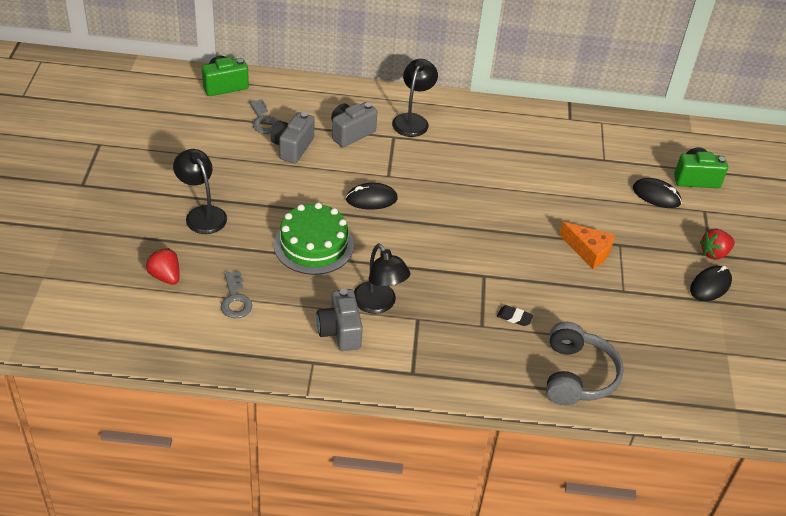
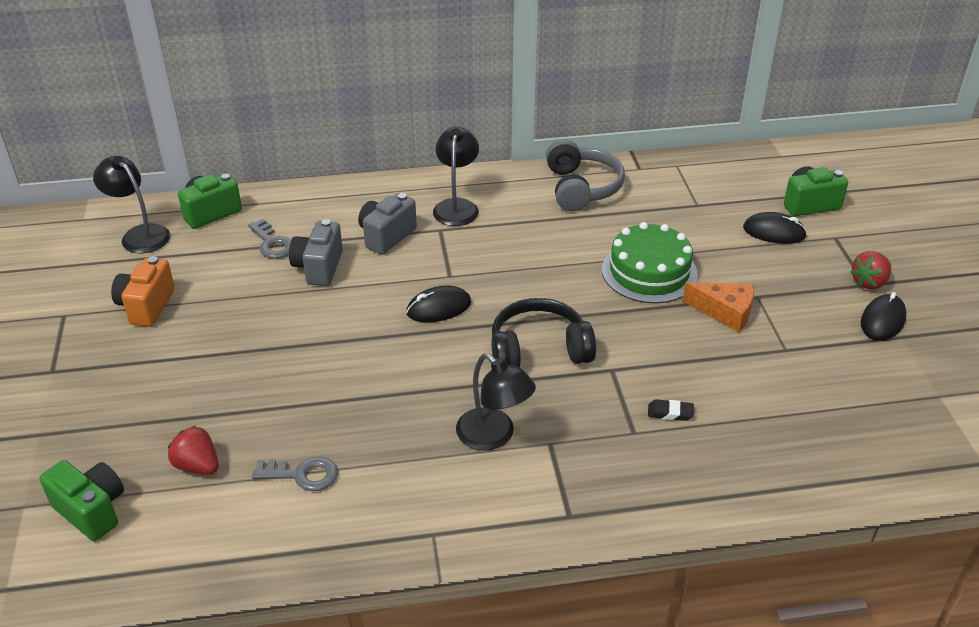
camera: 10 degrees left, 5 degrees down
black lamp [173,149,227,234] -> black lamp moved to [93,156,170,253]
grey key [221,271,252,318] -> grey key turned 60 degrees counterclockwise [252,457,338,491]
green cake [274,203,354,275] -> green cake moved to [602,222,698,303]
grey camera [316,289,363,351] -> none
grey headphones [546,322,624,405] -> grey headphones moved to [546,139,625,211]
none -> green camera [39,460,124,541]
none -> orange camera [111,256,175,327]
none -> black headphones [491,298,596,367]

